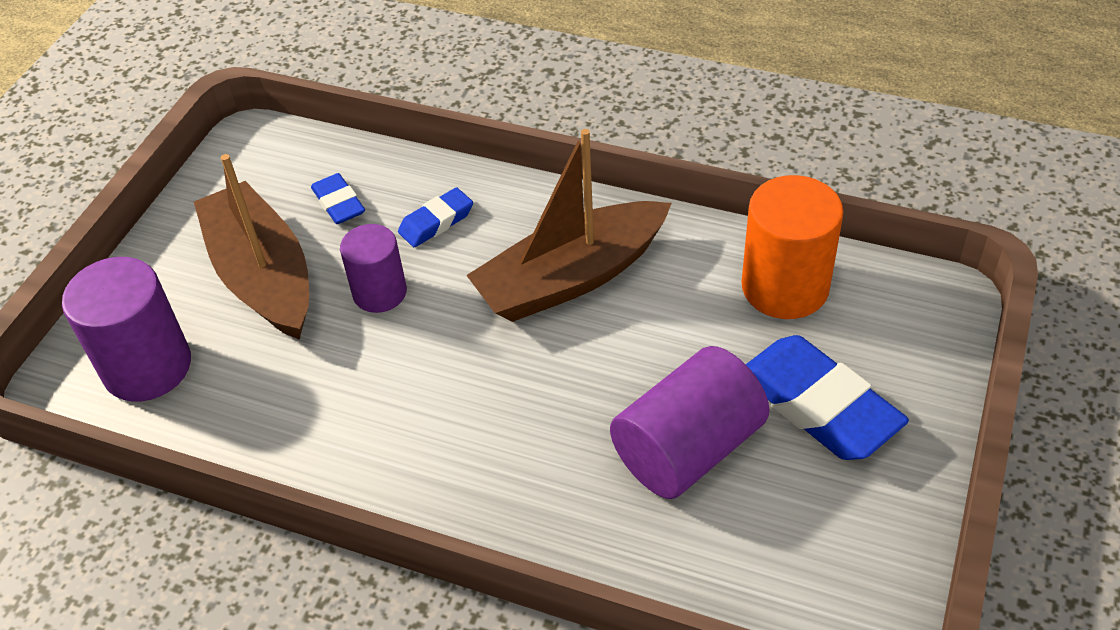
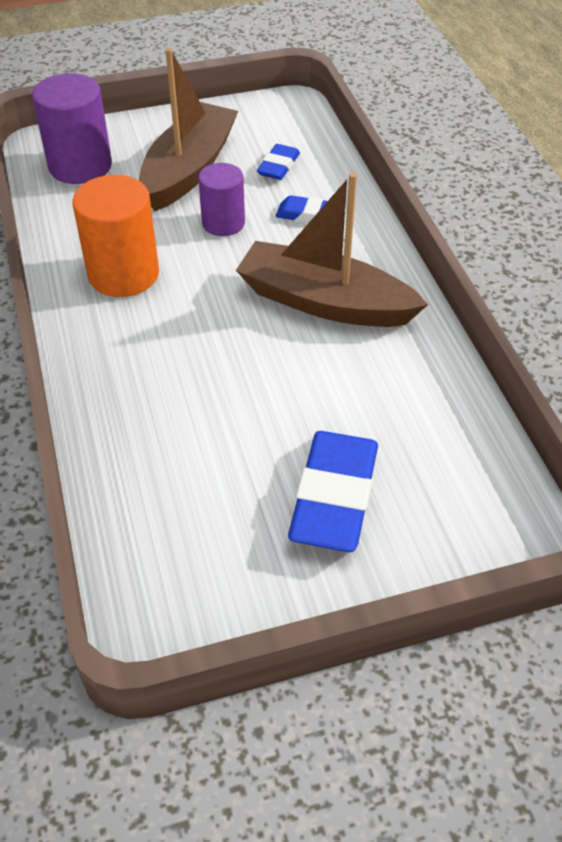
camera: 50 degrees right, 0 degrees up
purple cylinder [610,346,770,499] -> none
orange cylinder [742,175,844,319] -> orange cylinder moved to [72,175,159,297]

